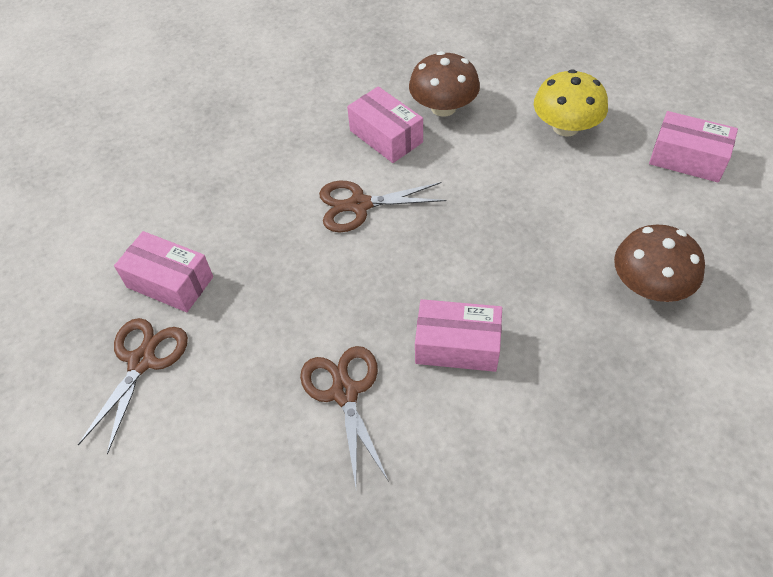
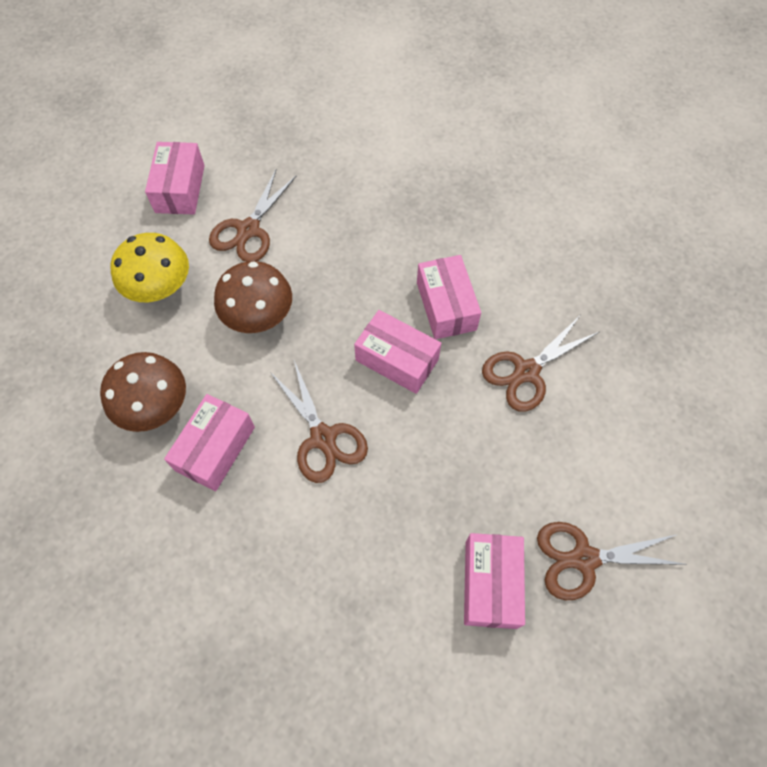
camera: 115 degrees left, 10 degrees up
brown mushroom [614,225,705,302] -> brown mushroom moved to [214,261,292,333]
none -> brown scissors [209,170,297,262]
none -> pink box [354,310,441,394]

